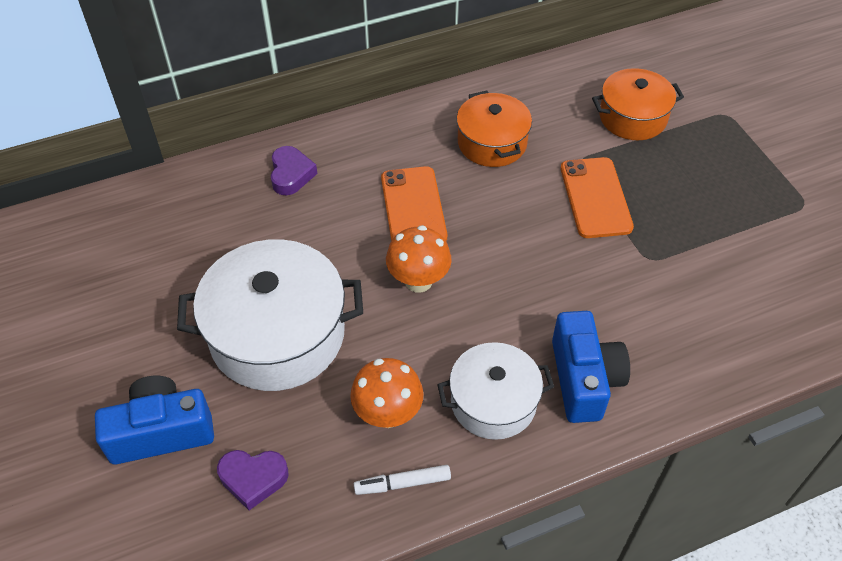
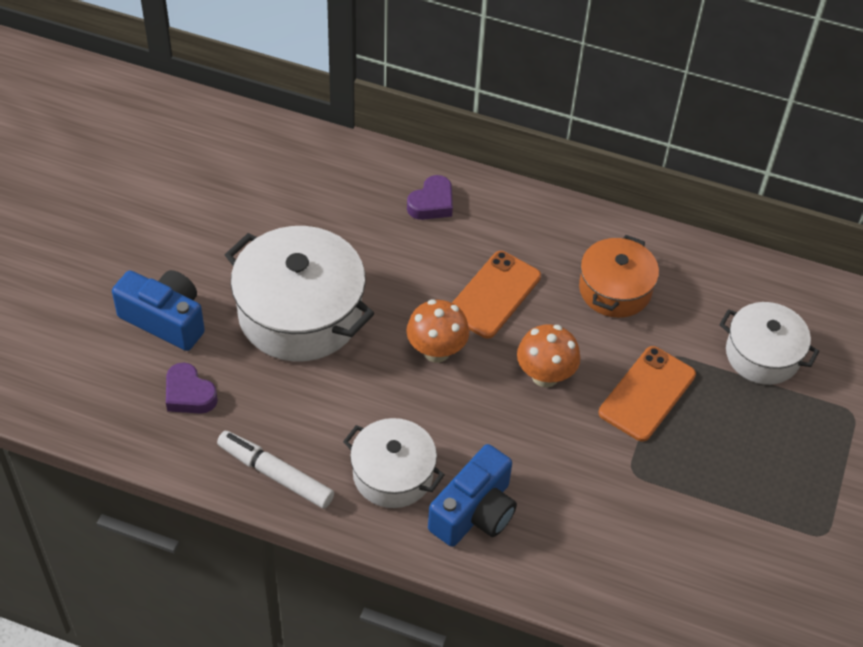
camera: 40 degrees right, 0 degrees up
orange mushroom [350,358,424,428] -> orange mushroom moved to [517,324,581,388]
white marker [354,465,451,495] -> white marker [217,431,334,508], size x1.54
orange pot [592,68,684,140] -> white pot [719,302,819,385]

